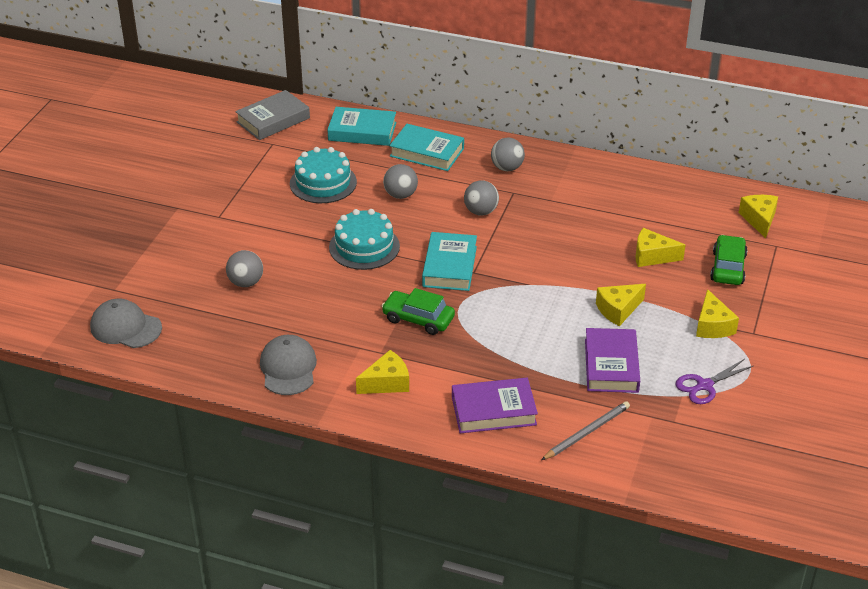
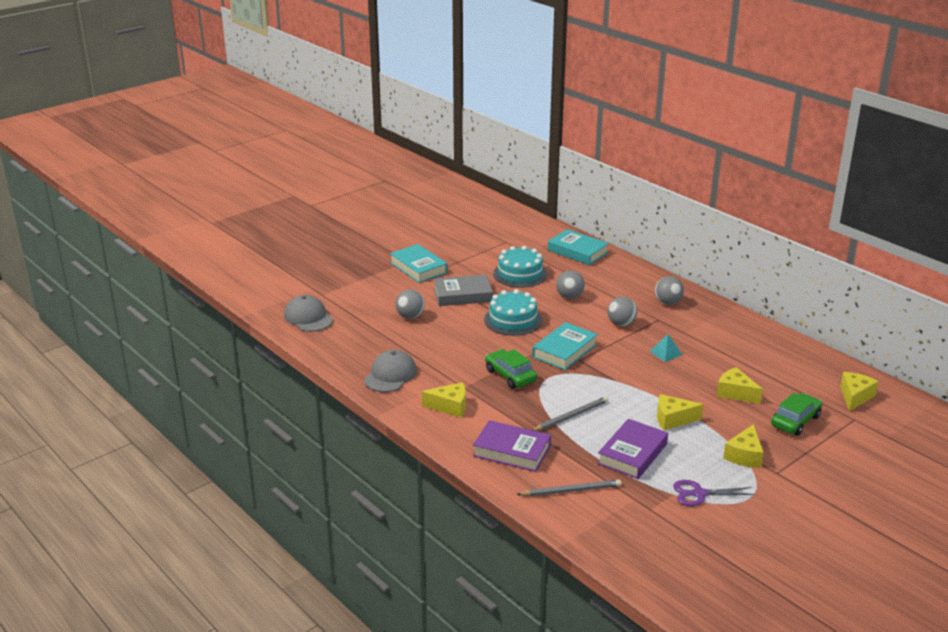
camera: 30 degrees right, 10 degrees down
grey book [235,90,310,140] -> grey book moved to [434,274,493,306]
turquoise book [389,124,464,171] -> turquoise book moved to [390,244,448,283]
none -> grey pencil [532,396,608,431]
none -> turquoise pyramid [650,334,682,362]

